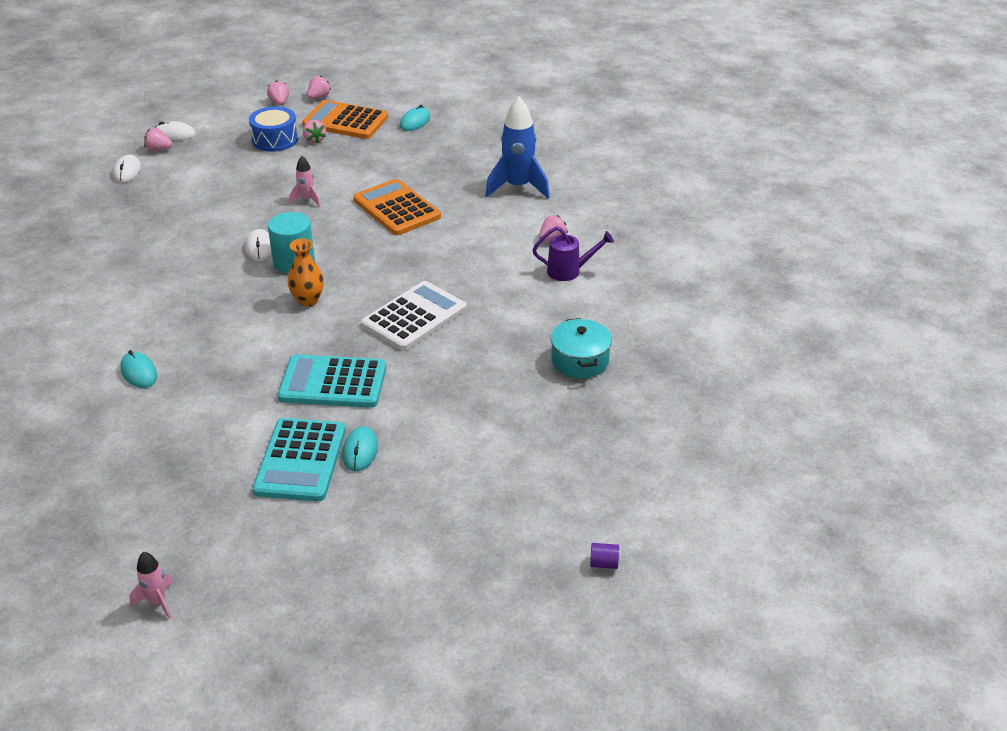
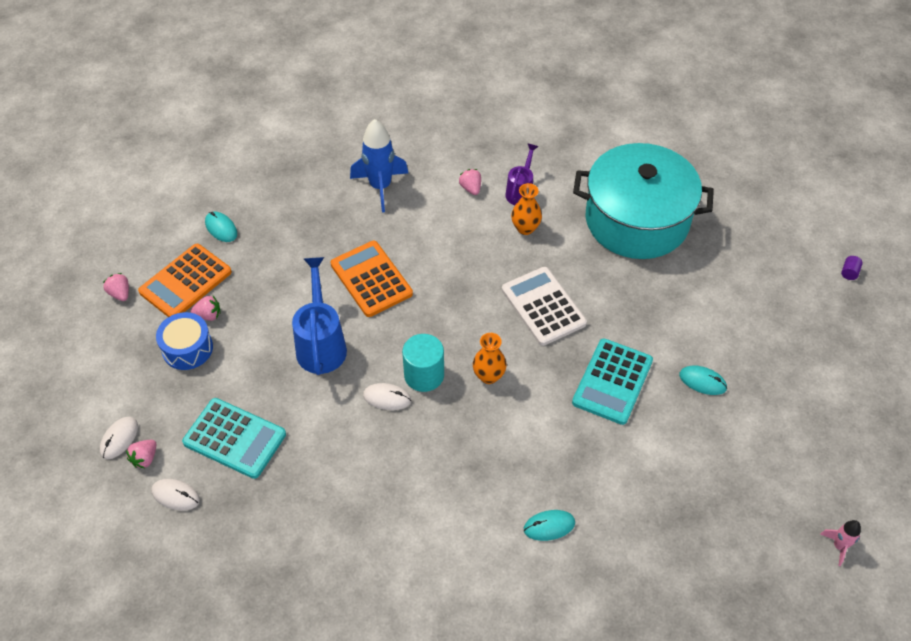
camera: 70 degrees left, 15 degrees up
turquoise calculator [253,418,346,501] -> turquoise calculator moved to [182,398,286,479]
pink strawberry [267,80,289,105] -> none
pink rocket [289,156,321,207] -> blue watering can [292,257,347,375]
orange calculator [353,179,441,235] -> orange calculator turned 75 degrees clockwise [330,241,413,317]
turquoise pot [550,318,612,378] -> turquoise pot [573,143,714,259], size x2.29
none -> orange vase [511,183,542,235]

